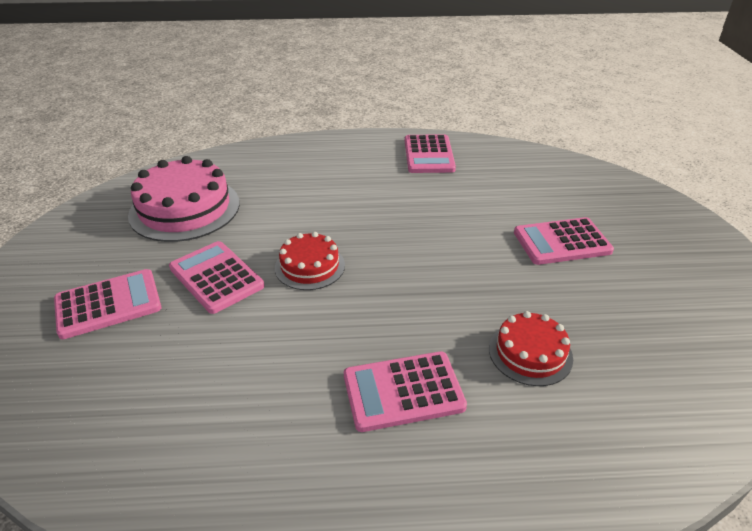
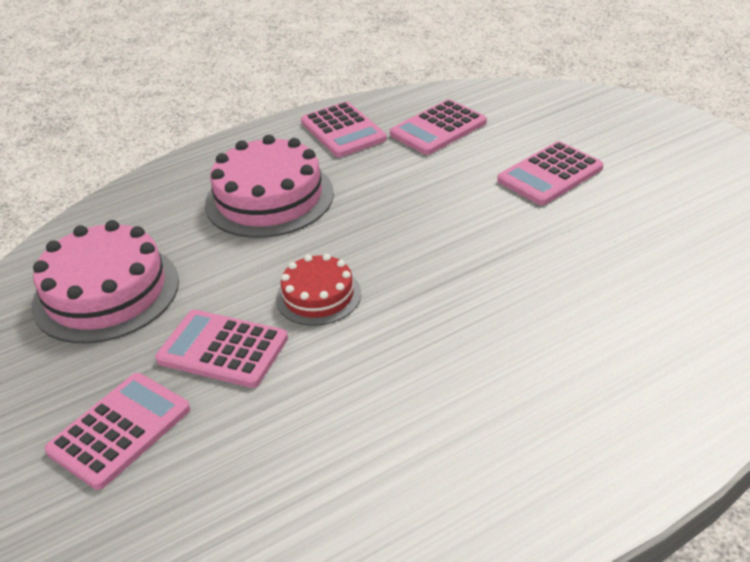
camera: 25 degrees left, 0 degrees up
pink calculator [344,351,467,432] -> pink calculator moved to [390,99,487,155]
red cake [489,311,573,386] -> none
none -> pink cake [205,135,334,238]

